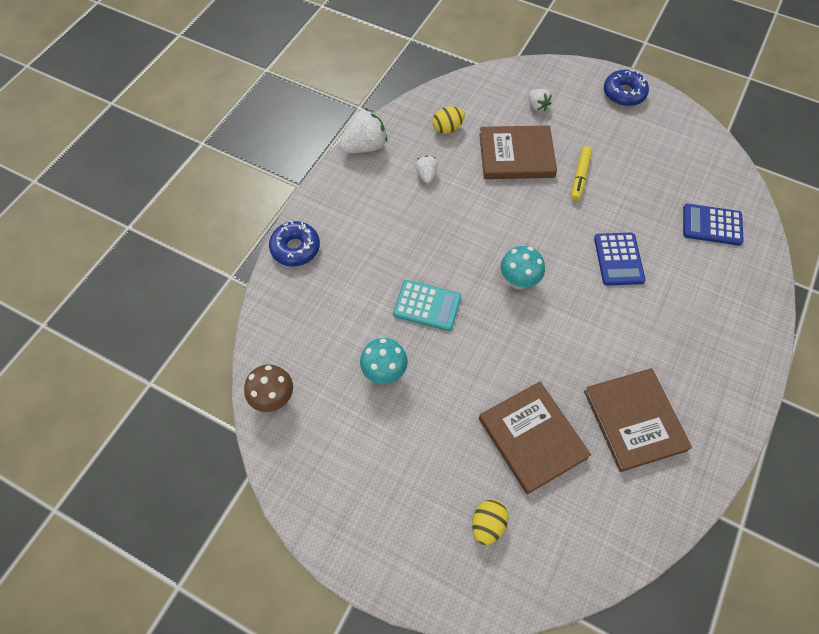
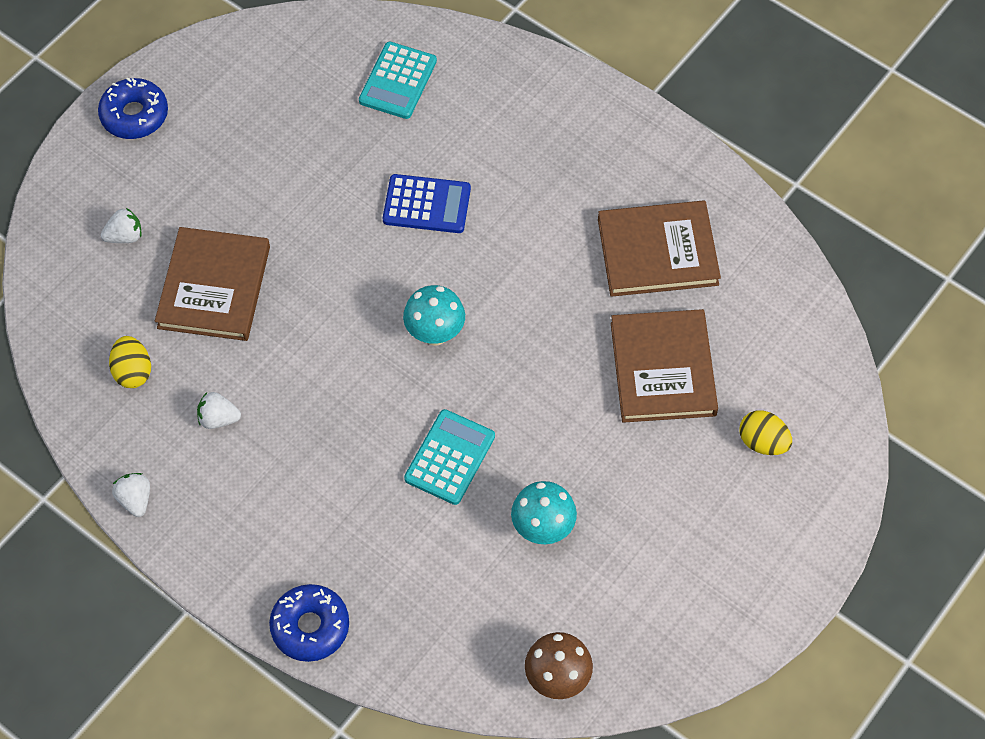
camera: 80 degrees left, 0 degrees up
white strawberry [340,109,387,153] -> white strawberry [112,473,150,517], size x0.56
brown book [479,381,591,494] -> brown book turned 75 degrees counterclockwise [611,309,718,423]
yellow marker [571,146,592,201] -> none
blue calculator [683,204,744,246] -> turquoise calculator [359,42,437,119]

